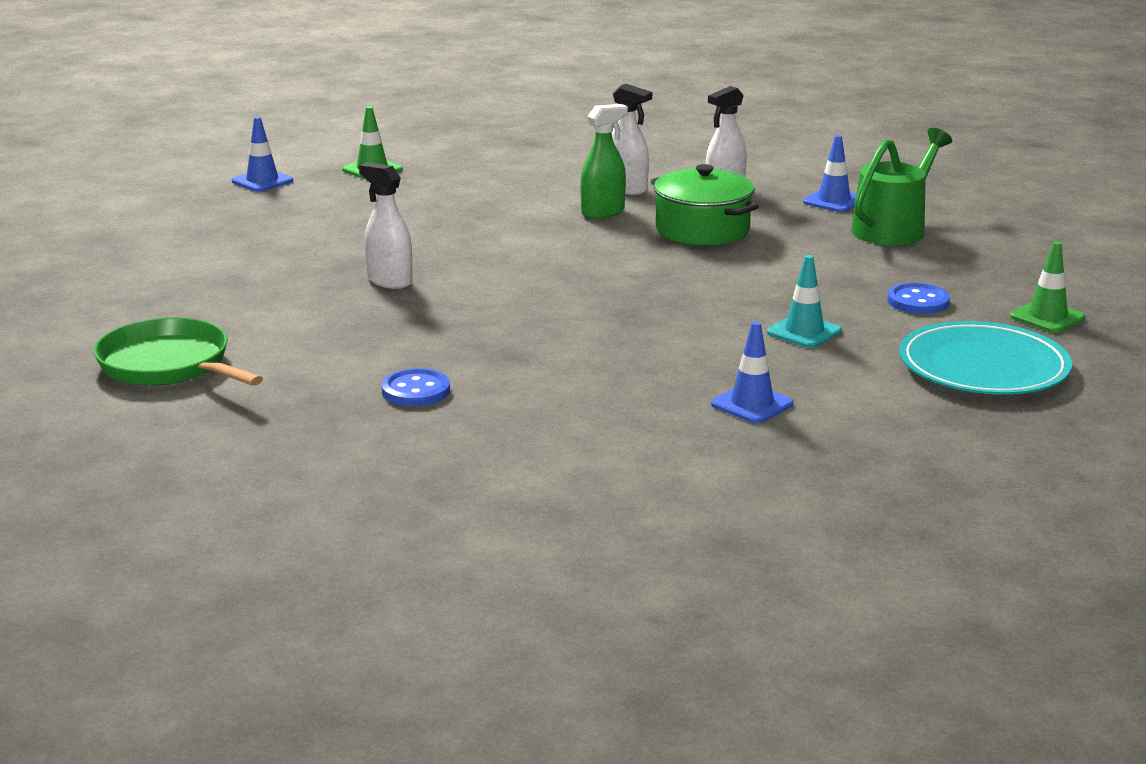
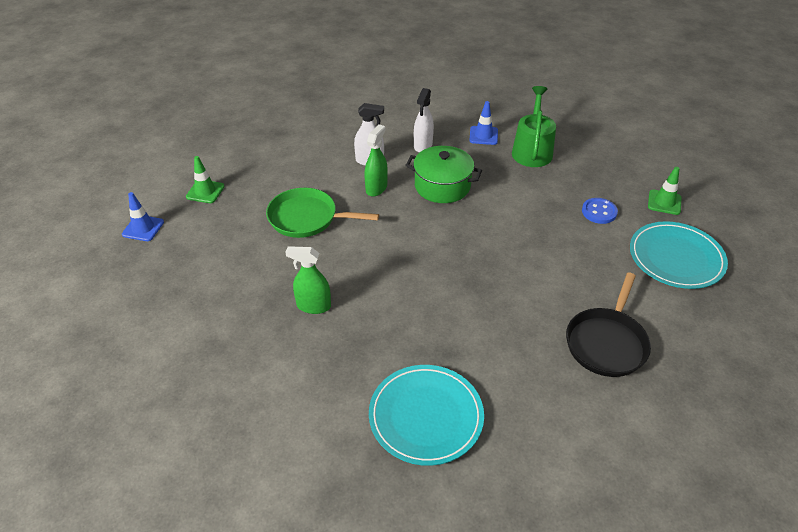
camera: 30 degrees left, 20 degrees up
green pan [94,318,263,386] -> green pan moved to [266,188,379,238]
white spray bottle [359,162,412,289] -> green spray bottle [285,246,331,314]
blue button [382,368,450,406] -> turquoise plate [369,365,484,466]
blue traffic cone [711,321,793,423] -> black pan [566,273,651,377]
turquoise traffic cone [767,255,842,348] -> none

